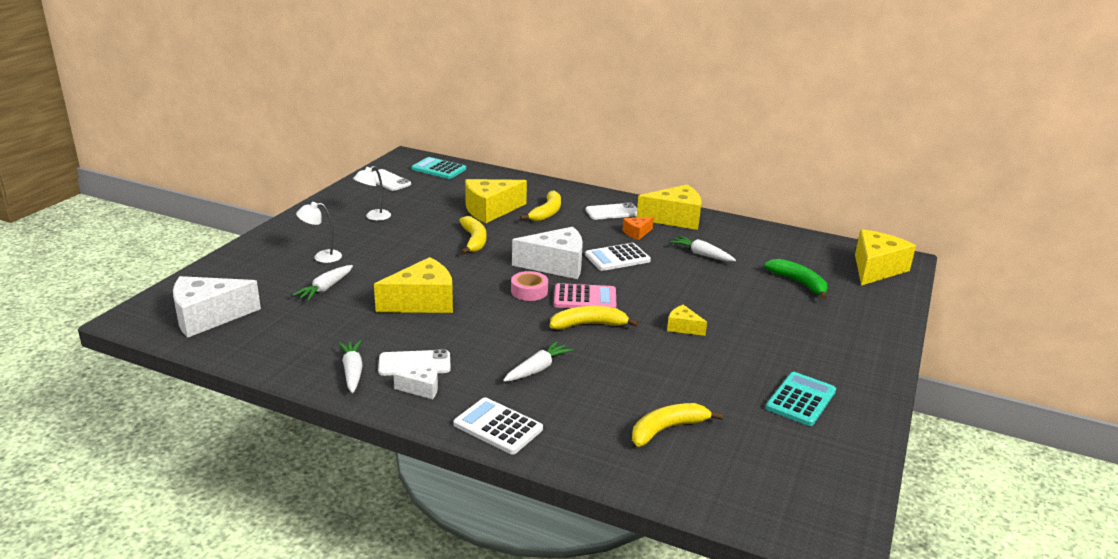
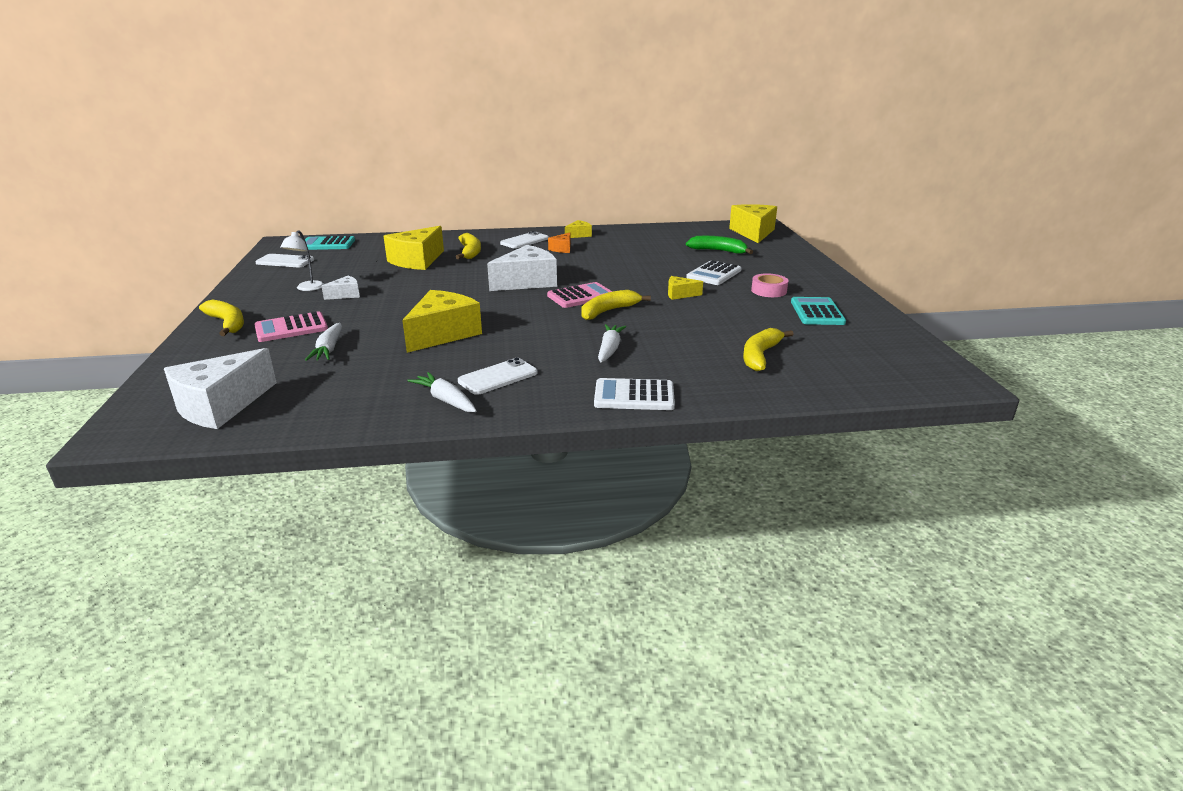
camera: 30 degrees left, 0 degrees up
white lamp [296,202,342,263] -> pink calculator [254,311,328,342]
white cheese [394,364,438,399] -> white cheese moved to [321,276,360,300]
yellow banana [459,216,486,254] -> yellow banana moved to [199,299,244,336]
pink tape [511,271,548,301] -> pink tape moved to [751,273,788,297]
white calculator [585,243,651,271] -> white calculator moved to [686,260,741,285]
yellow cheese [637,184,702,230] -> yellow cheese [565,220,592,238], size x0.49
white carrot [670,236,736,262] -> none

